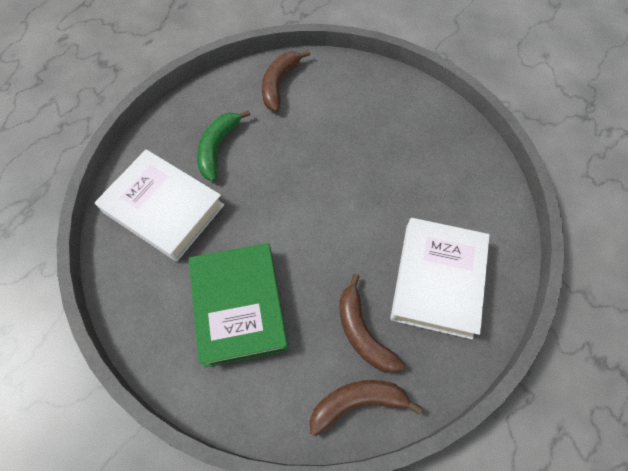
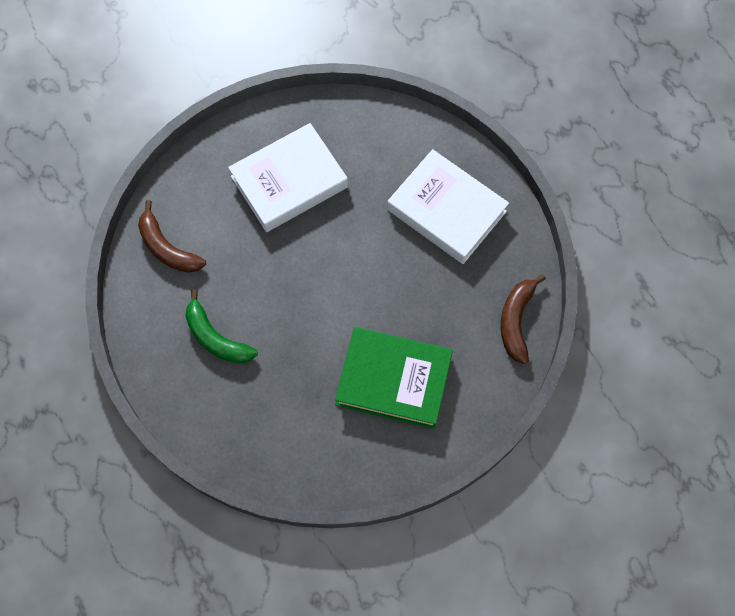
camera: 65 degrees left, 5 degrees up
white book [95,149,224,261] -> white book moved to [228,123,348,232]
brown banana [340,274,405,373] -> none

